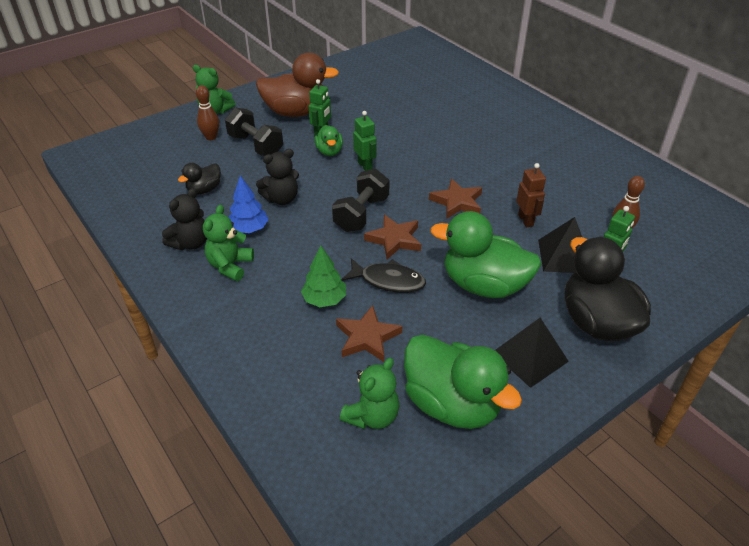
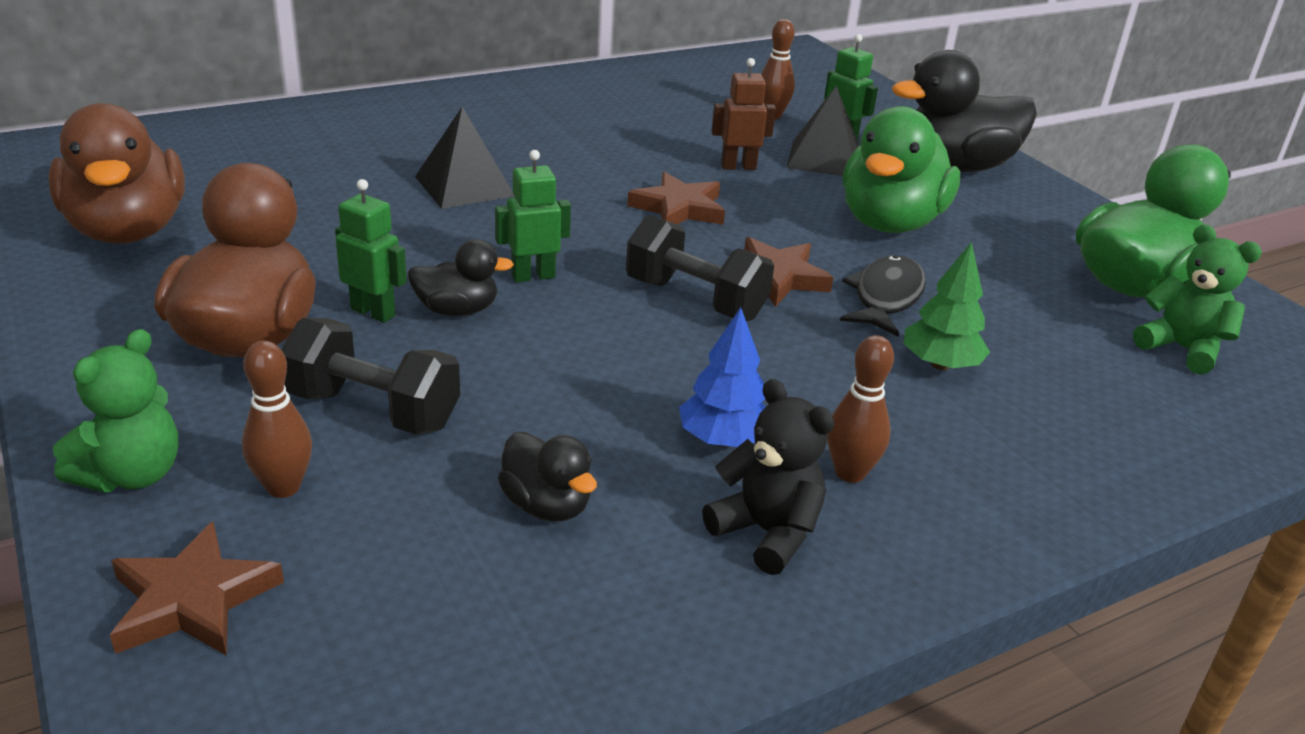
camera: 85 degrees left, 10 degrees down
green teddy bear [203,205,254,281] -> brown bowling pin [827,335,894,483]
black dumbbell [225,107,283,156] -> black dumbbell turned 60 degrees clockwise [281,318,460,434]
black teddy bear [256,149,299,205] -> none
green duck [314,125,343,156] -> black duck [408,239,514,316]
brown star [336,305,402,362] -> brown star moved to [110,522,284,656]
black pyramid [495,318,569,388] -> black pyramid moved to [415,107,514,209]
none -> brown duck [48,103,185,243]

